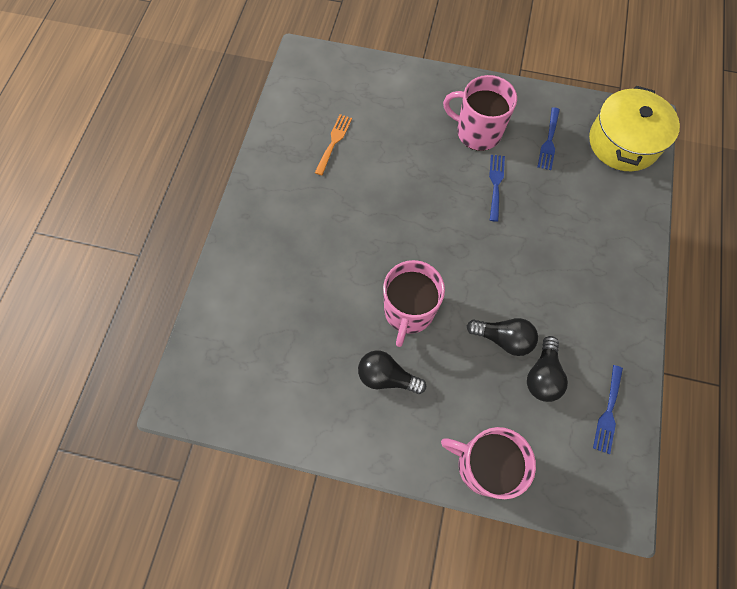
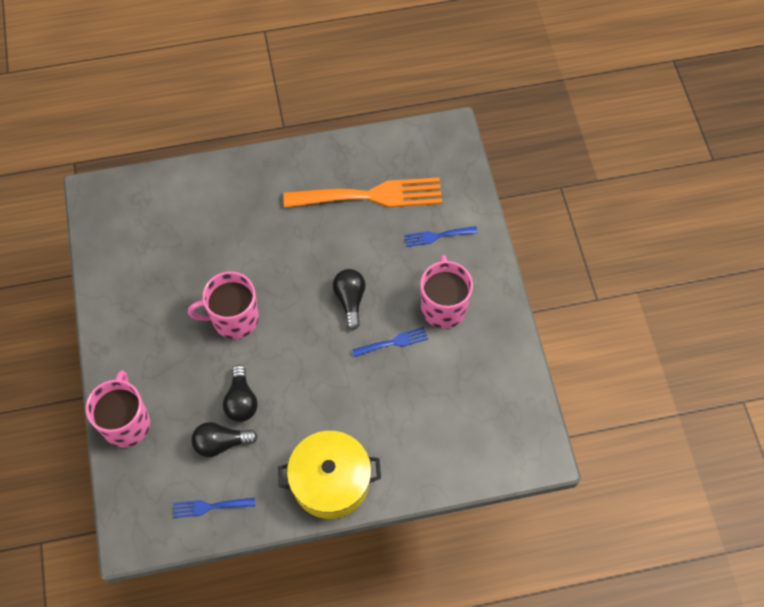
camera: 65 degrees right, 5 degrees down
orange fork [315,114,352,175] -> orange fork [283,177,442,208], size x2.19
black light bulb [358,350,426,394] -> black light bulb moved to [333,269,366,330]
blue fork [537,107,560,170] -> blue fork moved to [404,226,478,247]
yellow pot [589,86,680,171] -> yellow pot moved to [278,431,381,519]

